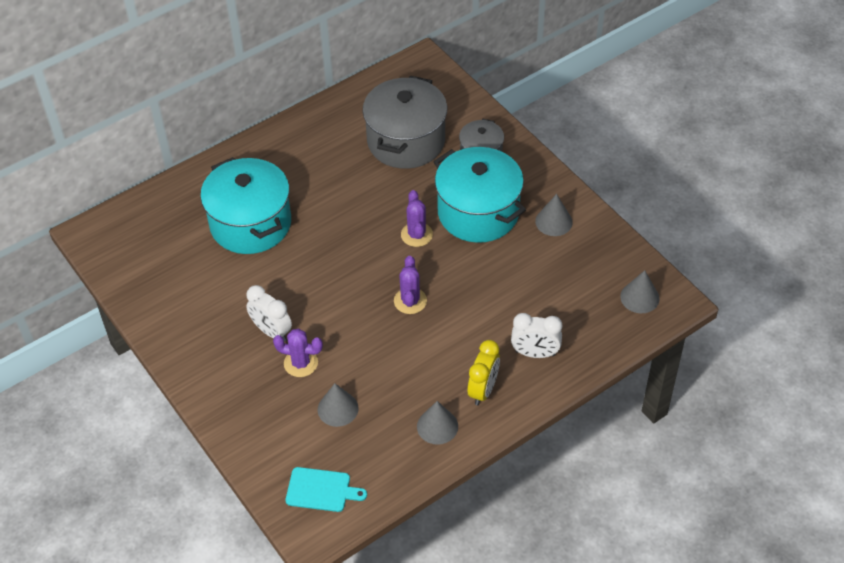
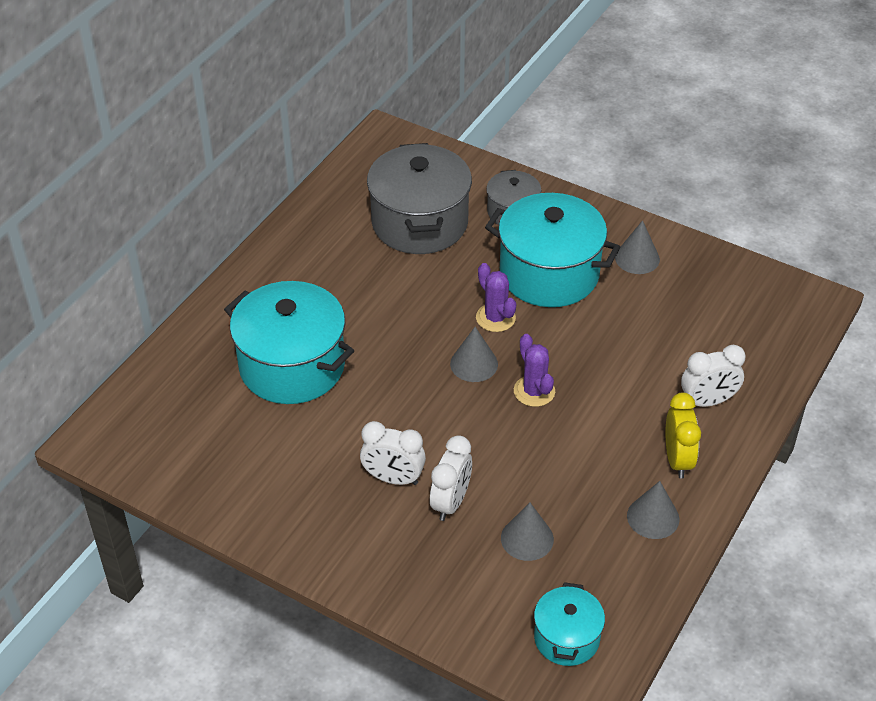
camera: 25 degrees left, 5 degrees down
purple cactus [273,329,323,377] -> white clock [430,435,472,521]
turquoise cutting board [286,467,367,512] -> turquoise pot [534,582,605,666]
grey cone [620,270,659,313] -> grey cone moved to [450,327,498,382]

